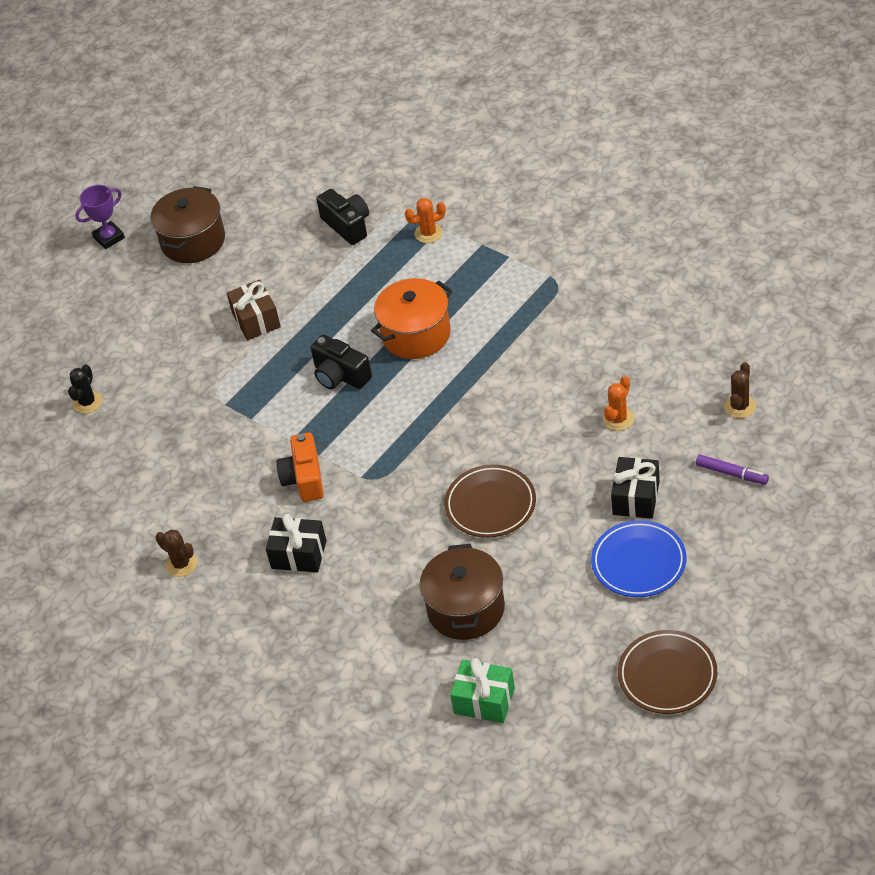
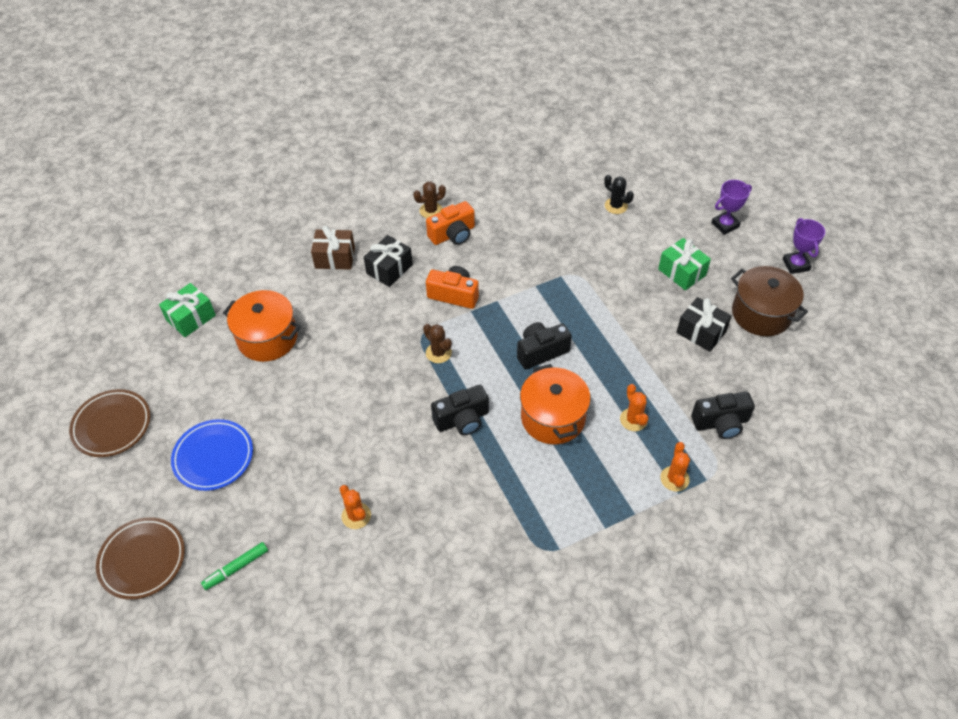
camera: 110 degrees right, 5 degrees up
brown gift [227,279,281,341] -> brown gift moved to [311,226,355,270]
brown pot [420,544,505,640] -> orange pot [223,290,301,362]
brown plate [444,464,536,538] -> brown plate moved to [96,517,185,600]
black gift [611,457,660,519] -> black gift moved to [676,297,732,352]
purple marker [696,454,769,485] -> green marker [201,542,268,590]
brown cactus [724,362,756,418] -> brown cactus moved to [423,324,452,363]
none -> orange camera [426,201,475,245]
none -> black camera [431,385,489,435]
none -> orange cactus [620,384,649,431]
none -> green gift [658,238,711,290]
none -> purple trophy [711,180,752,235]

